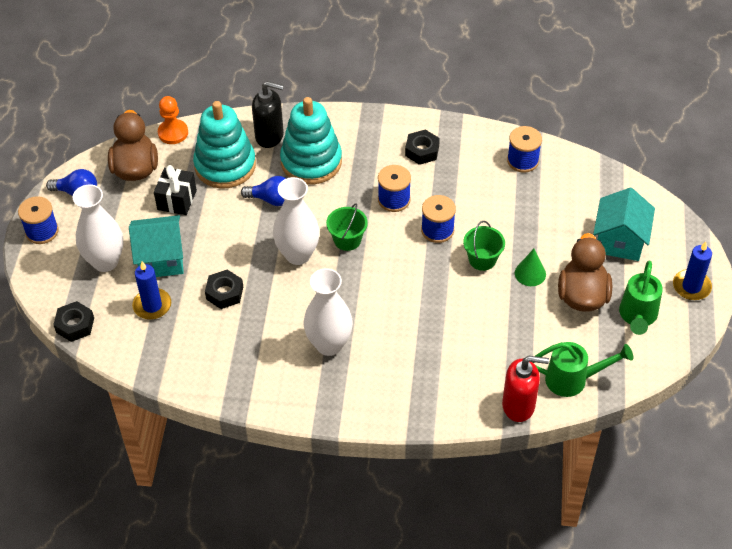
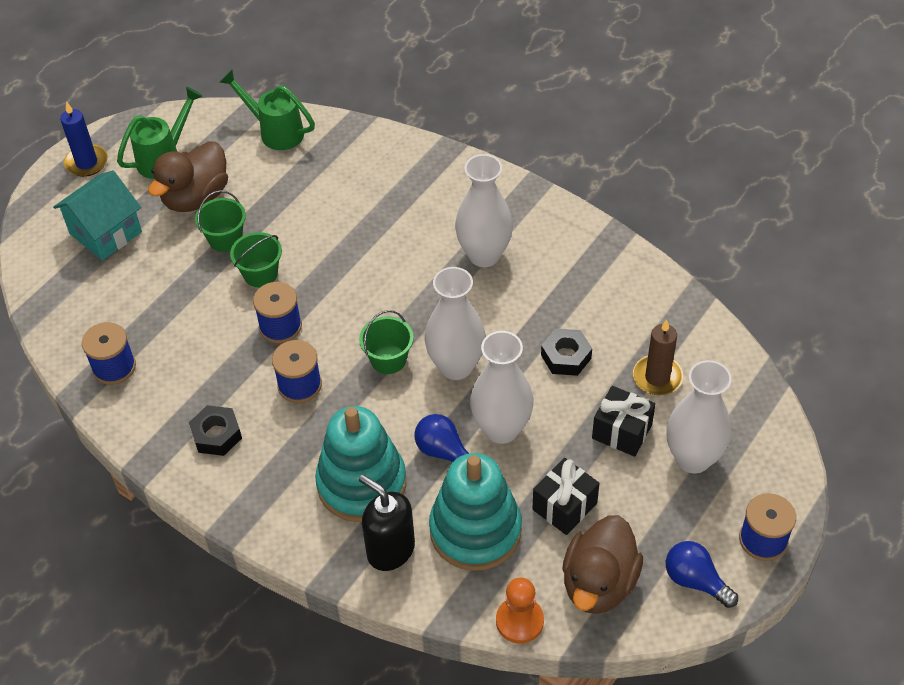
camera: 150 degrees left, 0 degrees up
black nut [53,301,94,342] -> none
turquoise house [129,215,184,277] -> black gift [592,386,655,457]
blue candle [132,262,171,320] -> brown candle [633,320,683,395]
red soap dispenser [502,356,549,422] -> none
green cone [515,249,546,286] -> green bucket [195,190,246,252]
none -> white vase [470,331,534,444]

